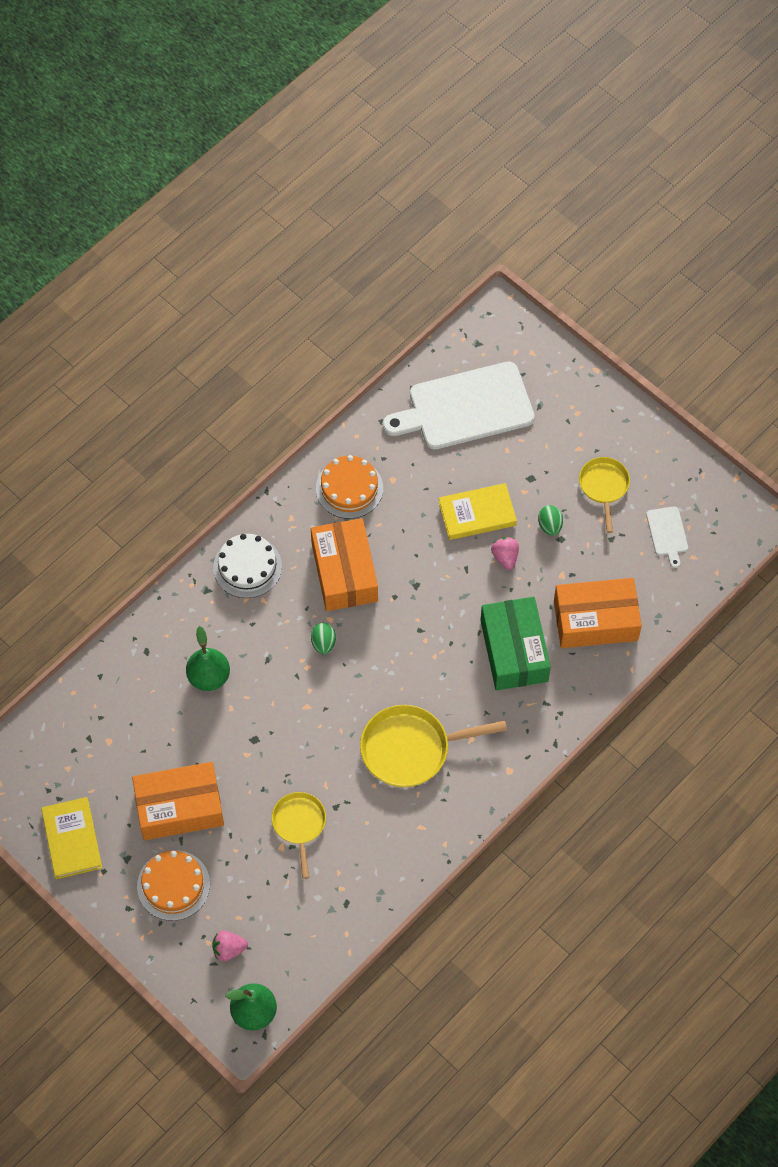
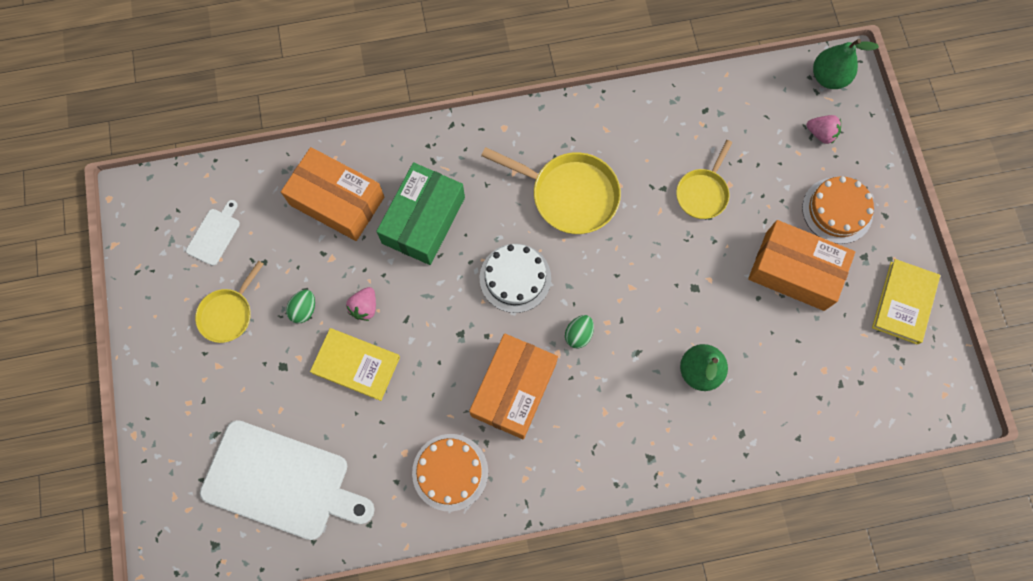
camera: 145 degrees left, 10 degrees up
white cake [213,534,282,598] -> white cake moved to [480,244,551,313]

